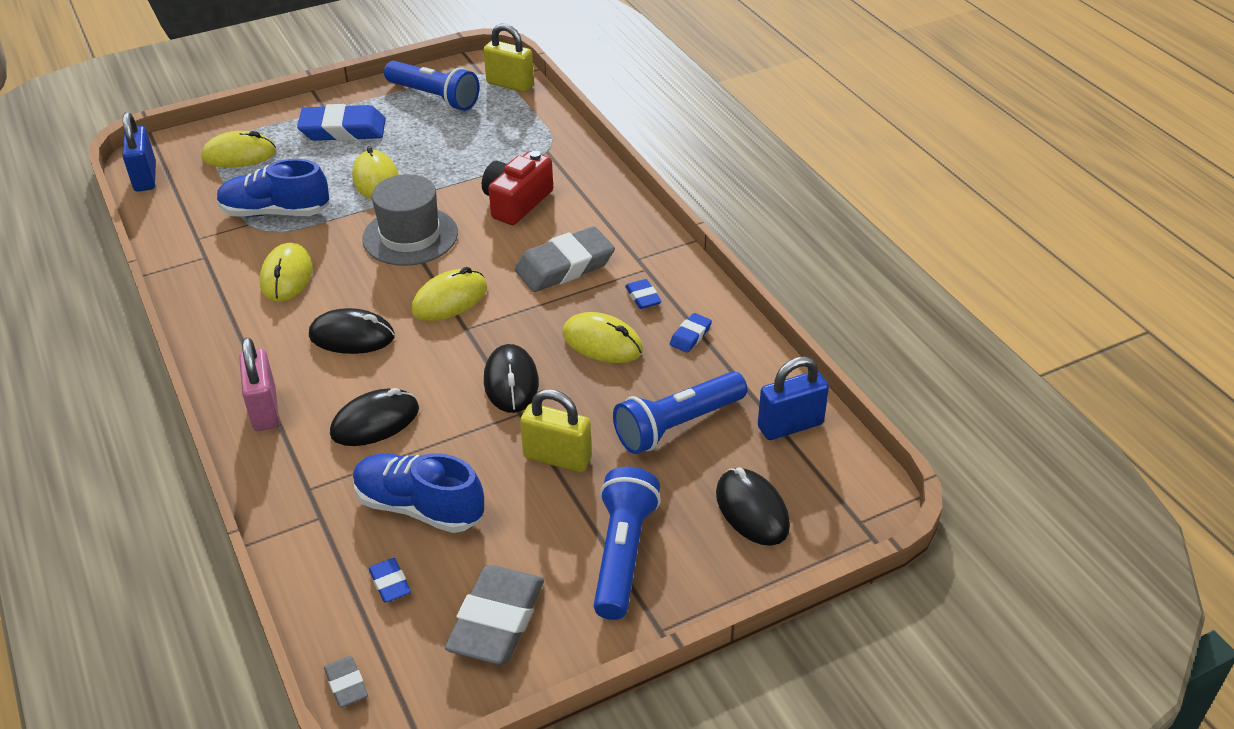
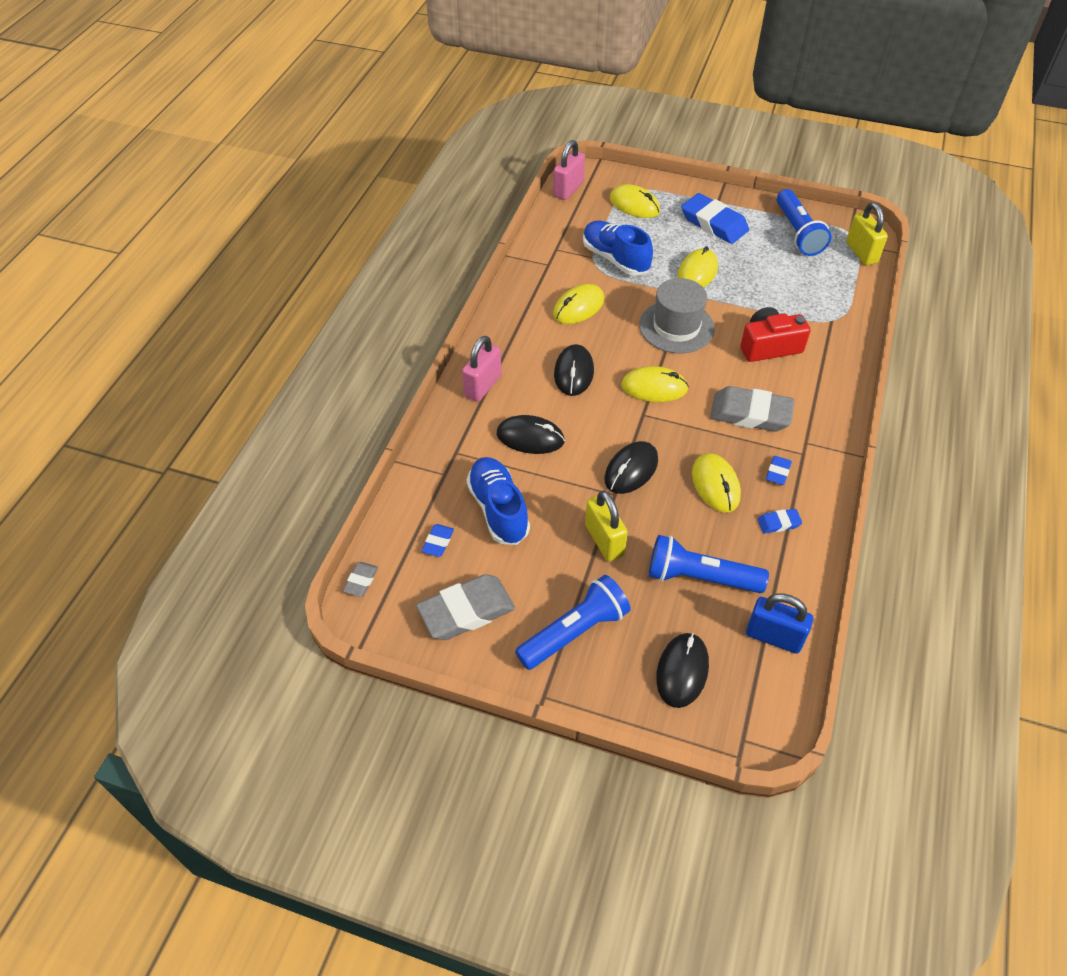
camera: 45 degrees right, 10 degrees up
blue padlock [123,112,156,192] -> pink padlock [553,140,585,200]
black mouse [309,308,395,354] -> black mouse turned 45 degrees clockwise [554,344,594,396]

